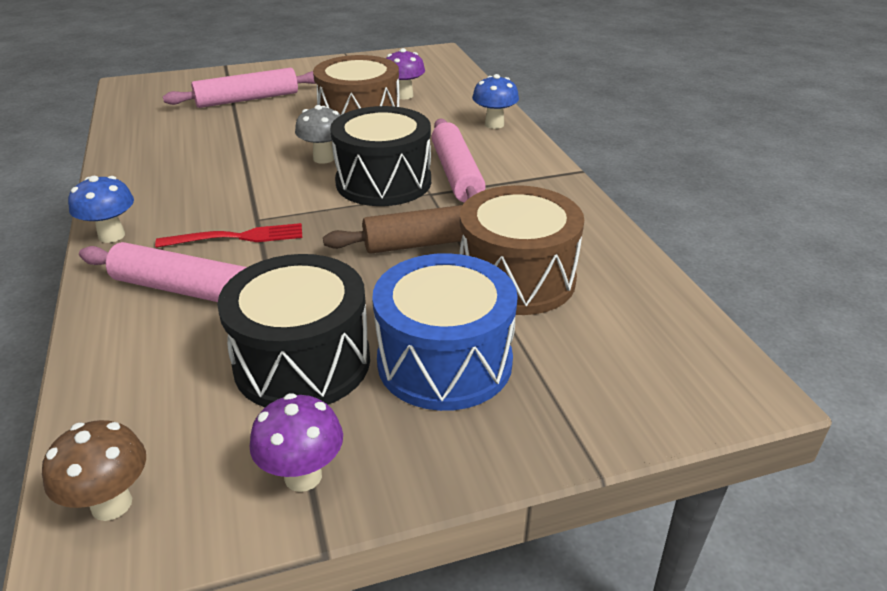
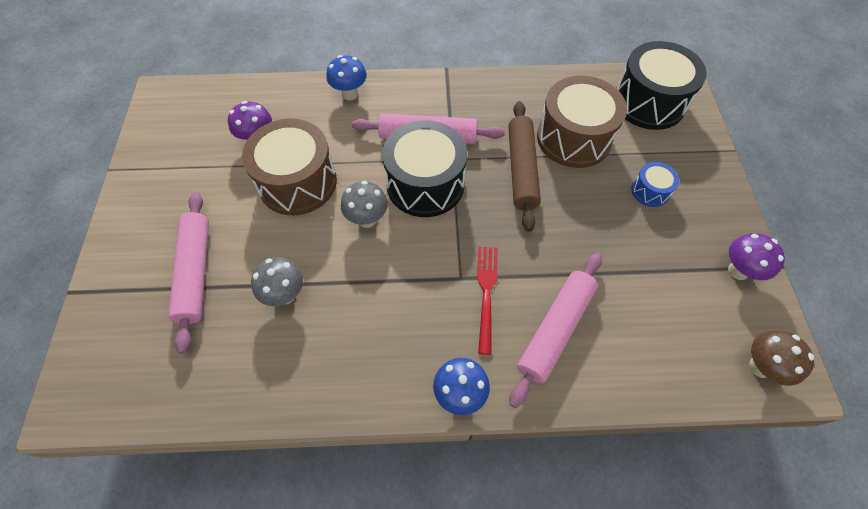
camera: 75 degrees left, 25 degrees up
black drum [217,254,370,407] -> black drum moved to [616,41,707,130]
blue drum [372,253,518,411] -> blue drum [631,162,679,207], size x0.47
none -> grey mushroom [251,257,303,306]

